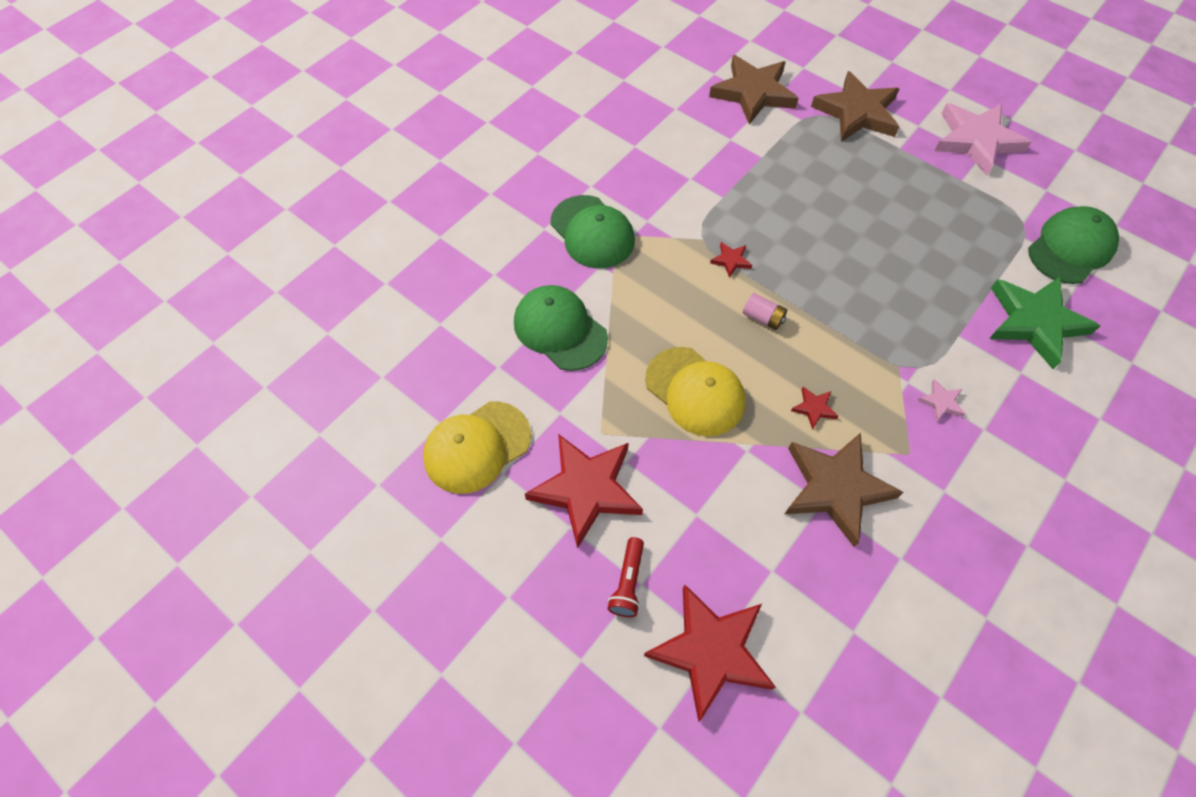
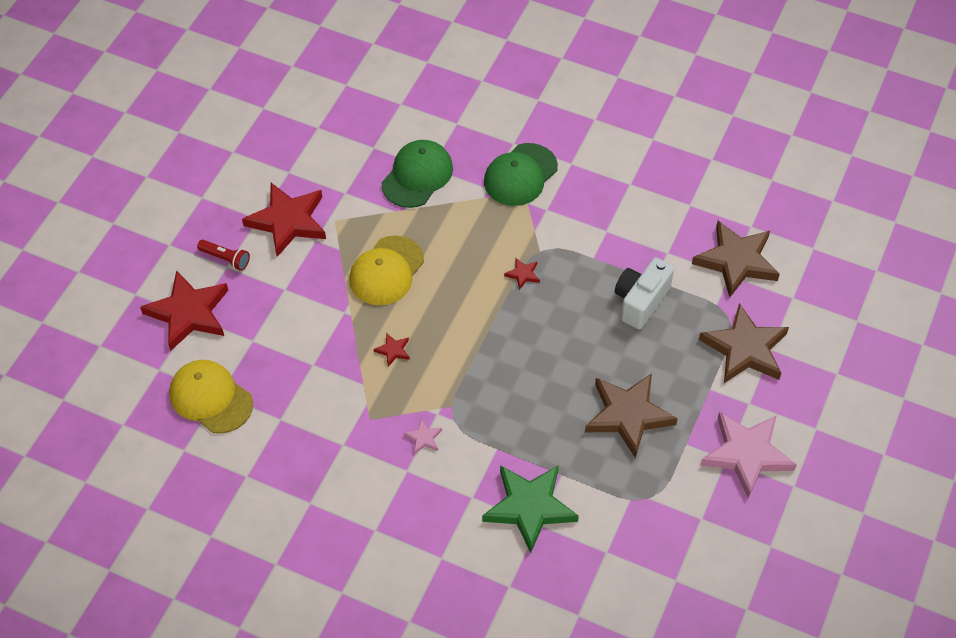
camera: 75 degrees right, 5 degrees down
yellow cap [423,402,531,494] -> yellow cap moved to [169,360,253,434]
red flashlight [607,537,644,617] -> red flashlight turned 150 degrees counterclockwise [197,240,250,271]
pink battery [743,293,787,330] -> none
brown star [785,433,904,547] -> brown star moved to [585,373,678,458]
green cap [1028,206,1119,284] -> none
none -> white camera [615,258,674,329]

